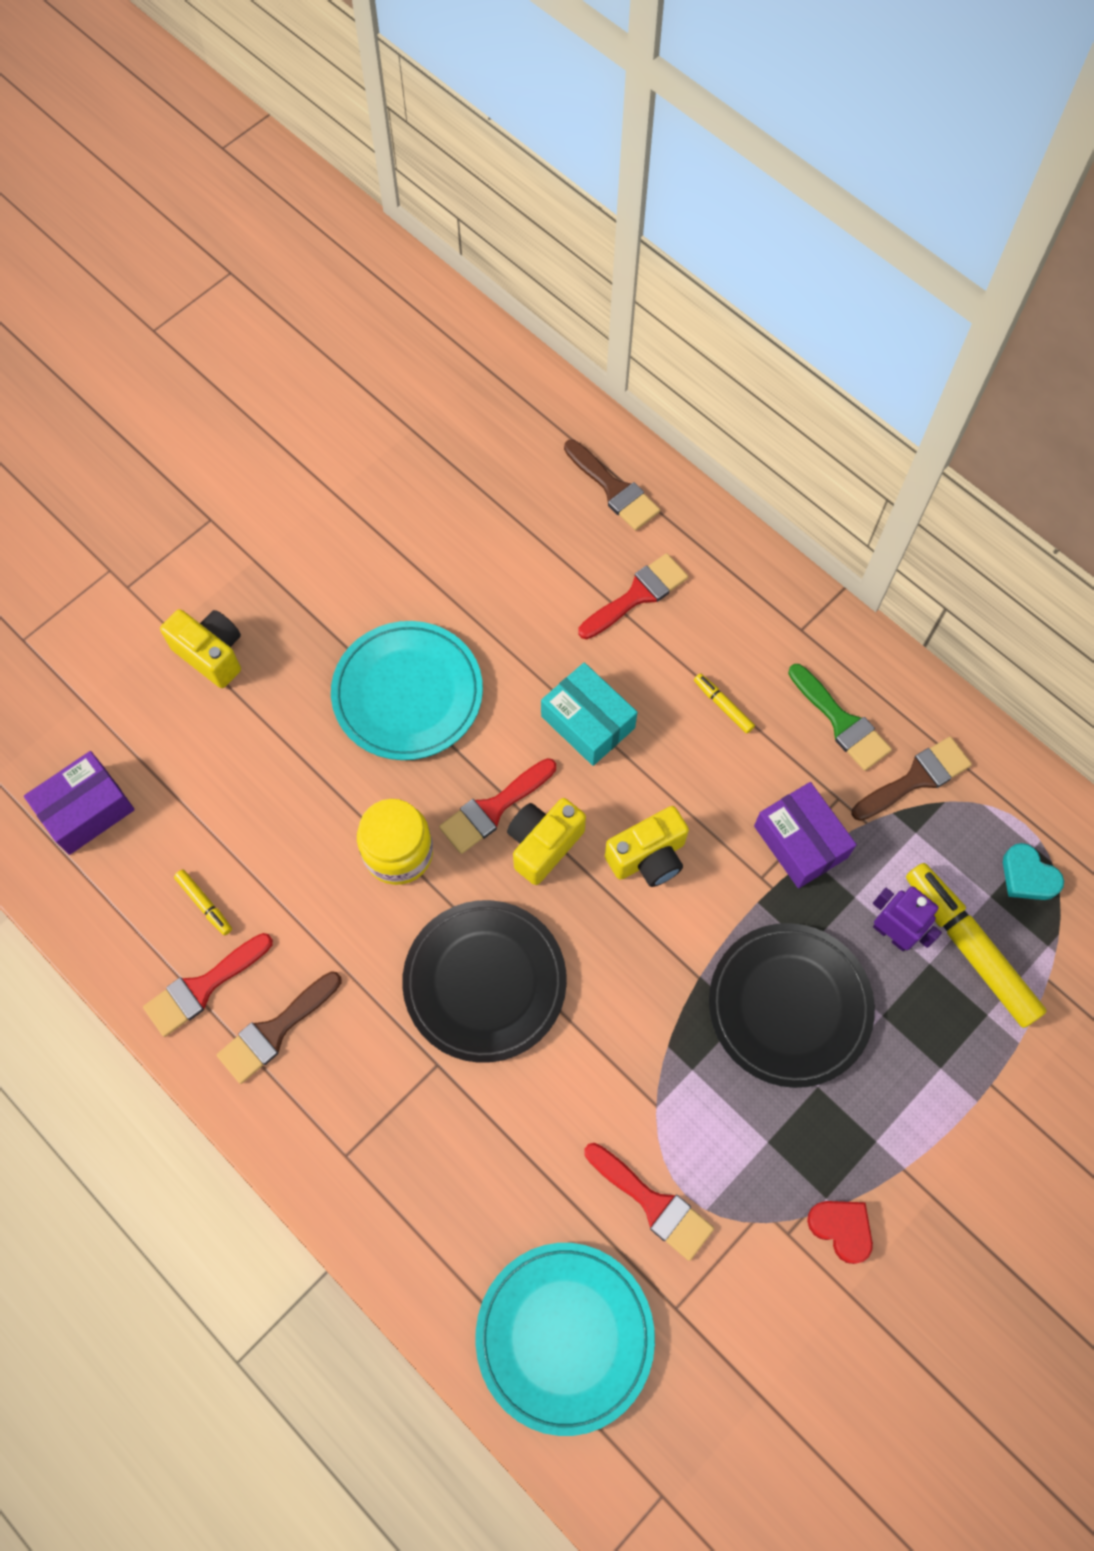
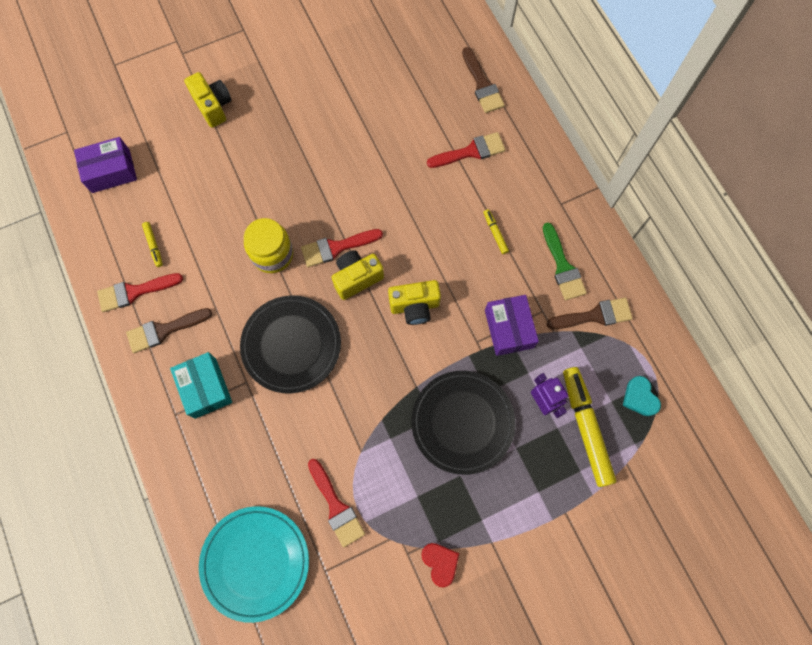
camera: 20 degrees right, 5 degrees up
turquoise plate [331,621,483,760] -> none
turquoise box [541,662,637,766] -> turquoise box moved to [170,352,232,419]

